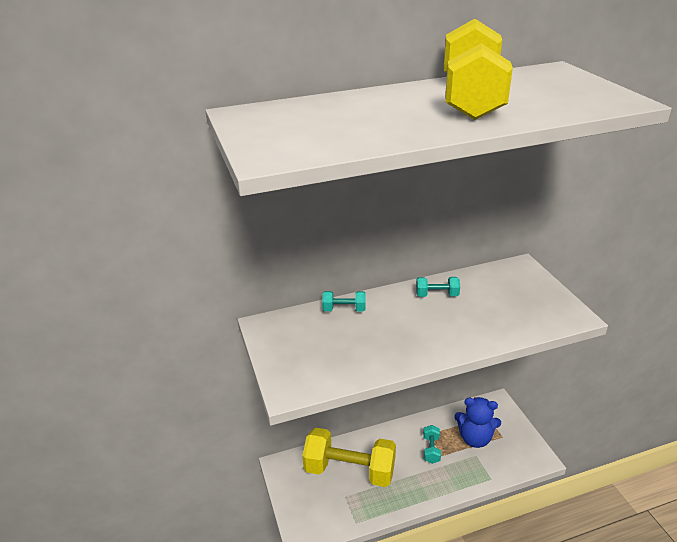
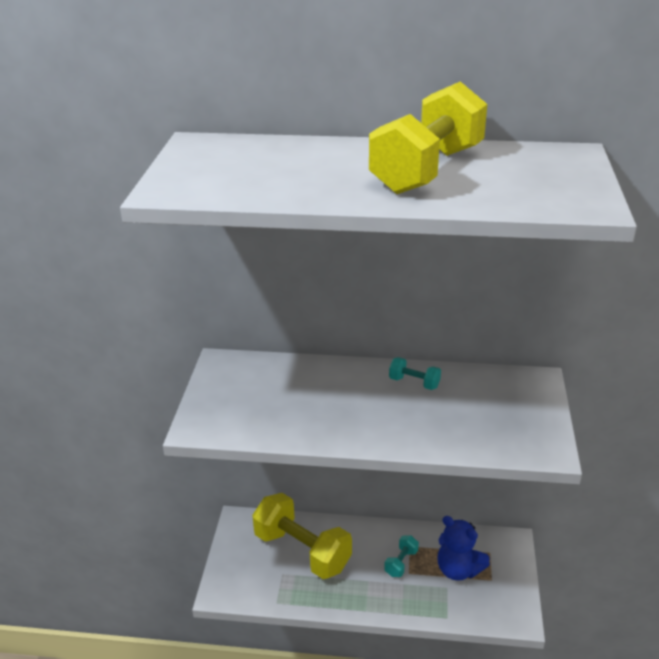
camera: 25 degrees right, 0 degrees up
turquoise dumbbell [322,291,366,312] -> none

